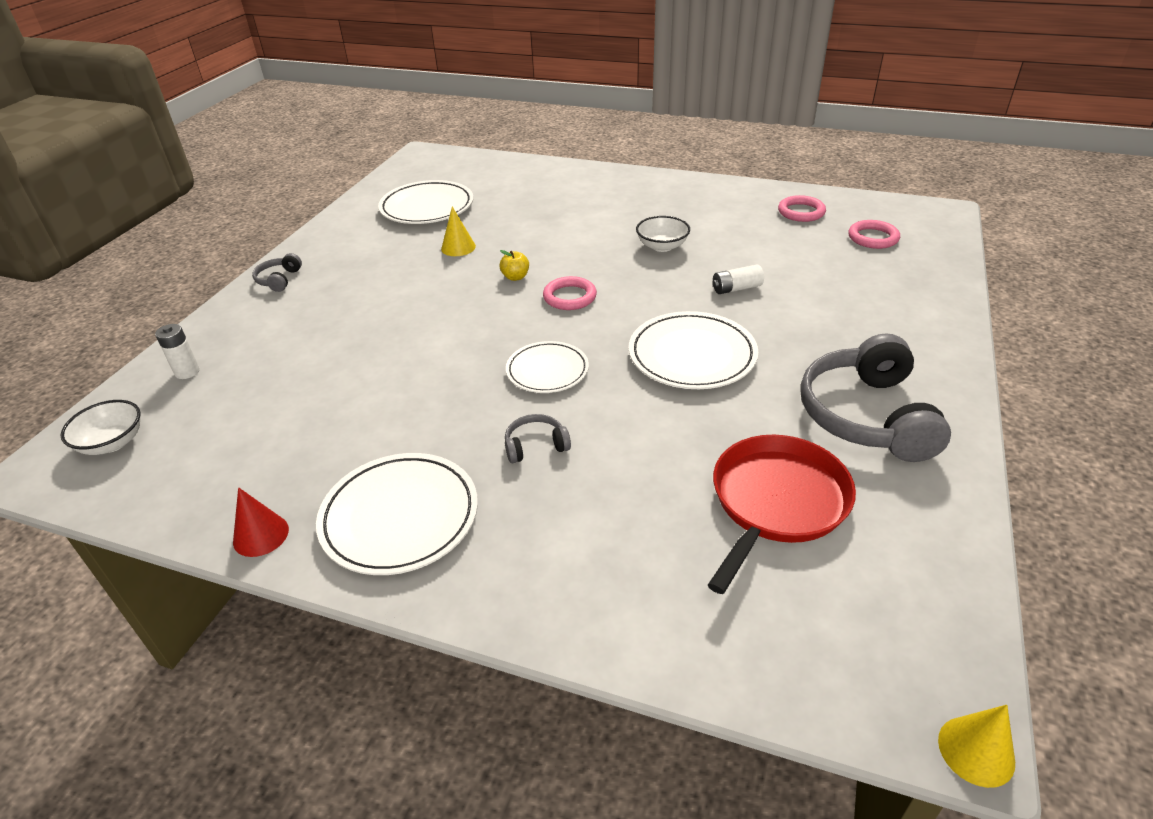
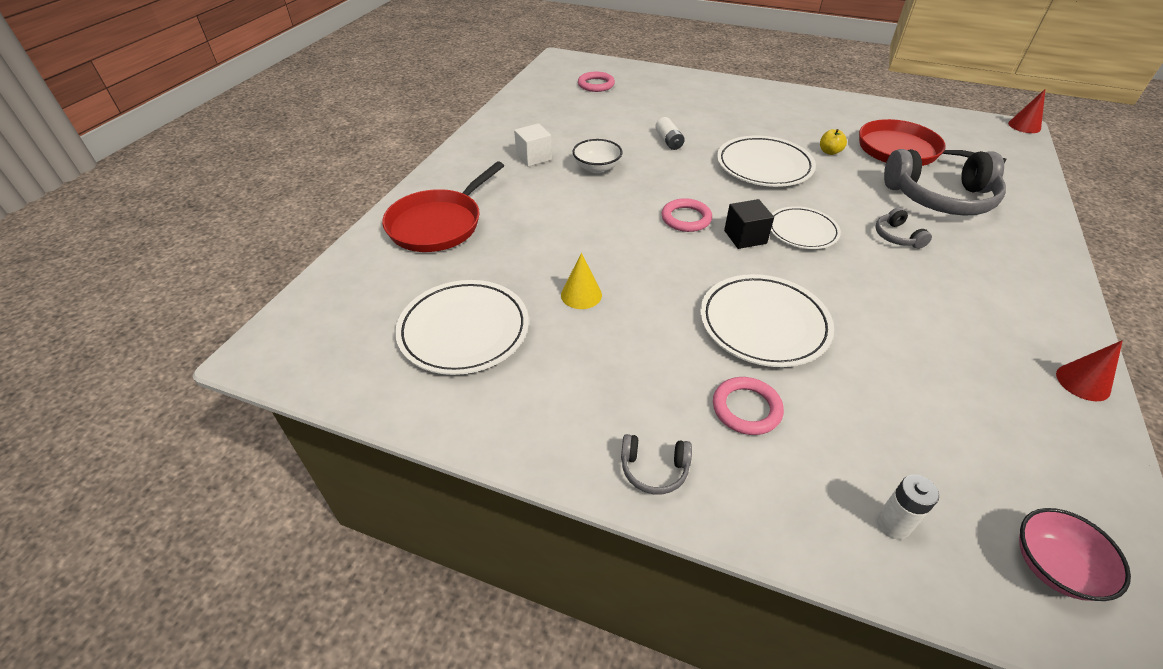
camera: 90 degrees left, 5 degrees up
white bowl [61,400,141,455] -> pink bowl [1019,508,1131,601]
white plate [316,453,478,575] -> white plate moved to [700,274,834,367]
yellow apple [500,250,529,281] -> yellow apple moved to [820,129,847,155]
pink ring [778,195,826,222] -> pink ring moved to [713,377,784,435]
grey headphones [800,334,951,462] -> grey headphones moved to [884,149,1006,216]
yellow cone [938,705,1015,788] -> red cone [1008,89,1045,133]
none -> red pan [382,162,504,252]
none -> white cube [514,123,552,167]
none -> black cube [724,199,774,249]

